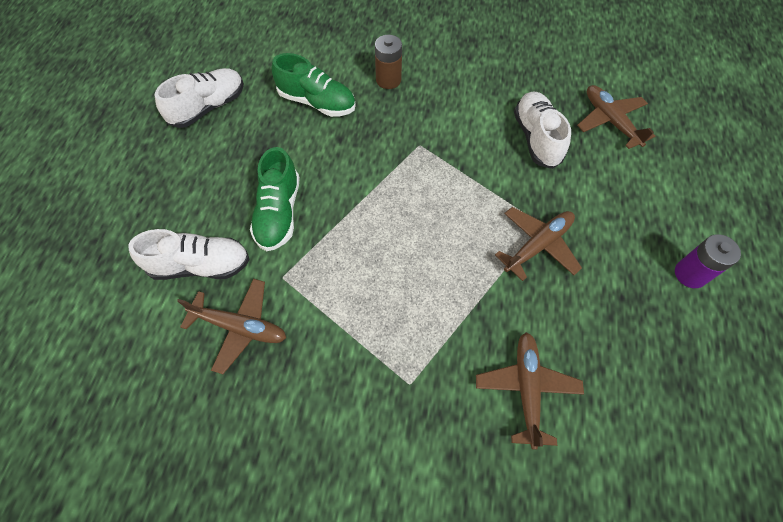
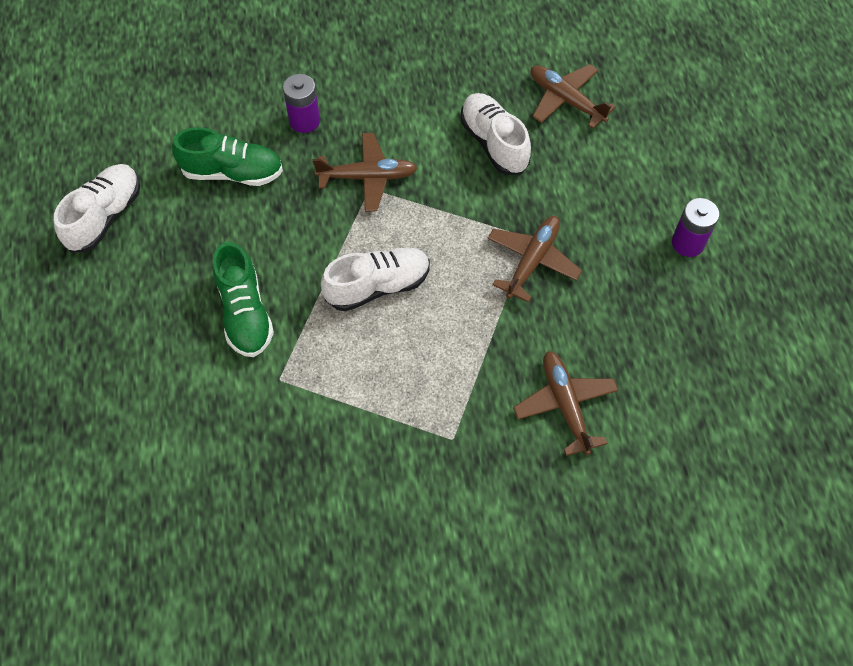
camera: 20 degrees left, 0 degrees up
white shoe [128,229,250,280] -> white shoe moved to [321,247,430,311]
brown plane [177,279,286,374] -> brown plane moved to [313,133,417,212]
brown battery [375,35,402,89] -> purple battery [283,74,320,133]

